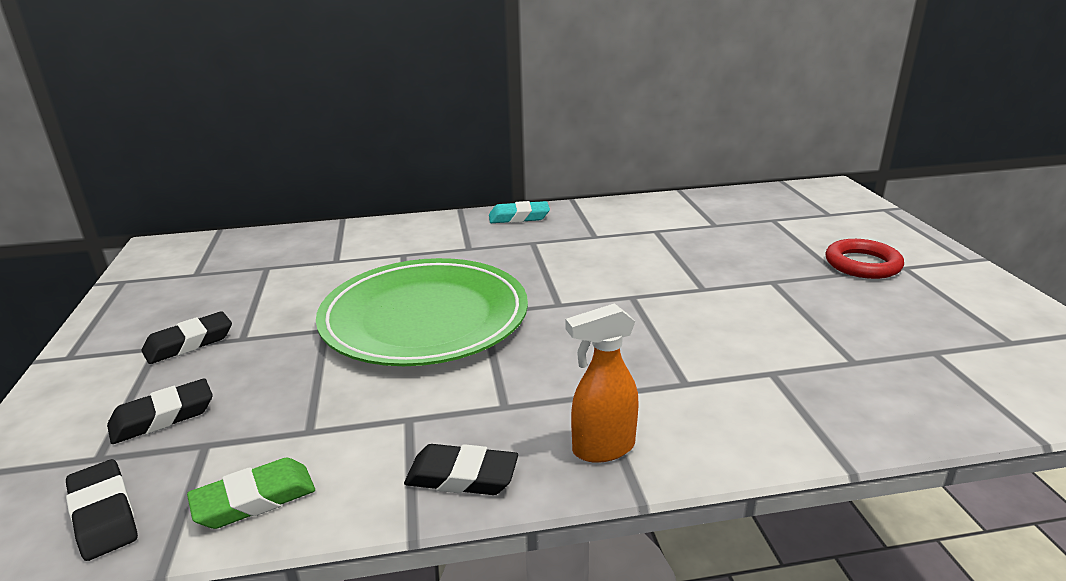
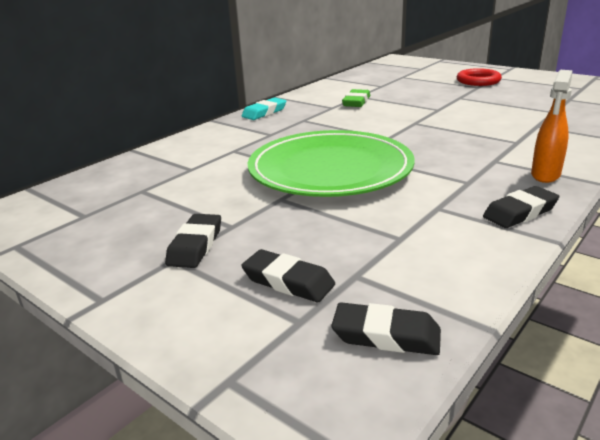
camera: 40 degrees left, 0 degrees up
black eraser [107,378,213,444] -> black eraser turned 75 degrees counterclockwise [241,249,335,302]
green eraser [187,458,315,529] -> green eraser moved to [342,89,370,107]

